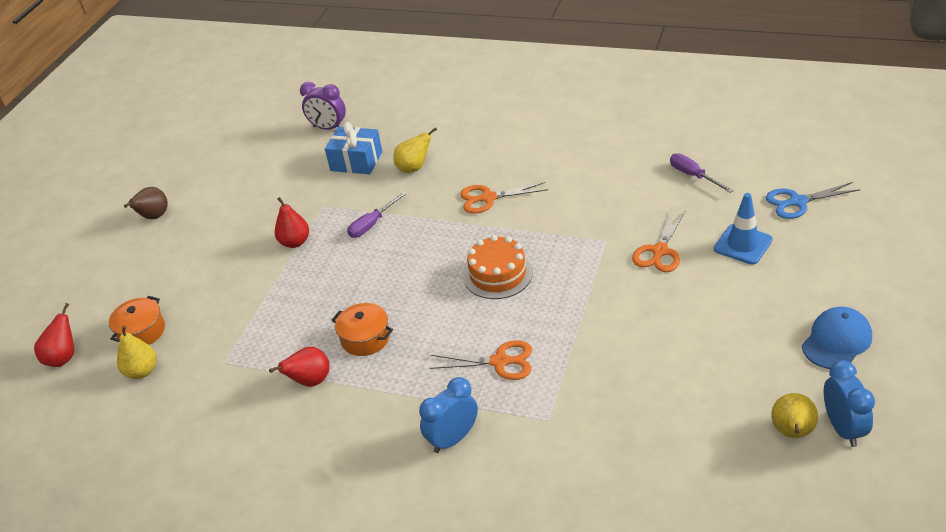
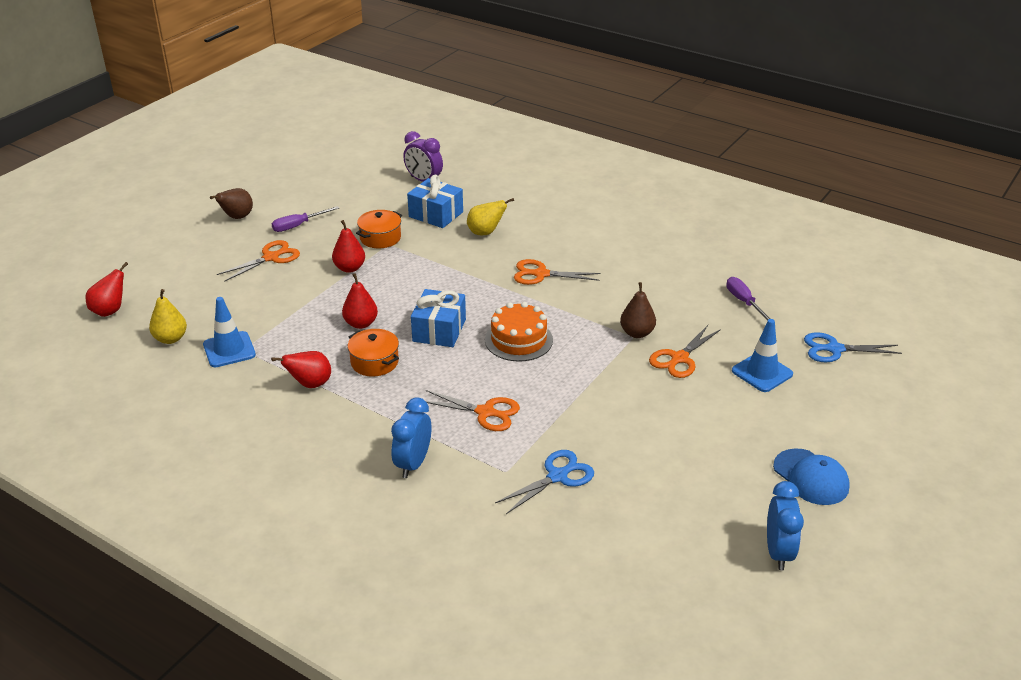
camera: 10 degrees right, 5 degrees down
orange pot [109,296,165,345] -> orange pot moved to [356,210,402,248]
purple screwdriver [347,192,407,238] -> purple screwdriver moved to [272,206,339,232]
blue clock [419,377,478,453] -> blue clock turned 45 degrees counterclockwise [391,397,431,478]
yellow pear [771,393,818,438] -> none
blue cap [802,307,872,369] -> blue cap turned 90 degrees clockwise [773,448,850,505]
none -> blue traffic cone [203,297,256,367]
none -> orange scissors [217,240,300,282]
none -> red pear [342,273,378,329]
none -> blue gift [411,289,466,347]
none -> blue scissors [495,450,594,514]
none -> brown pear [620,282,656,338]

